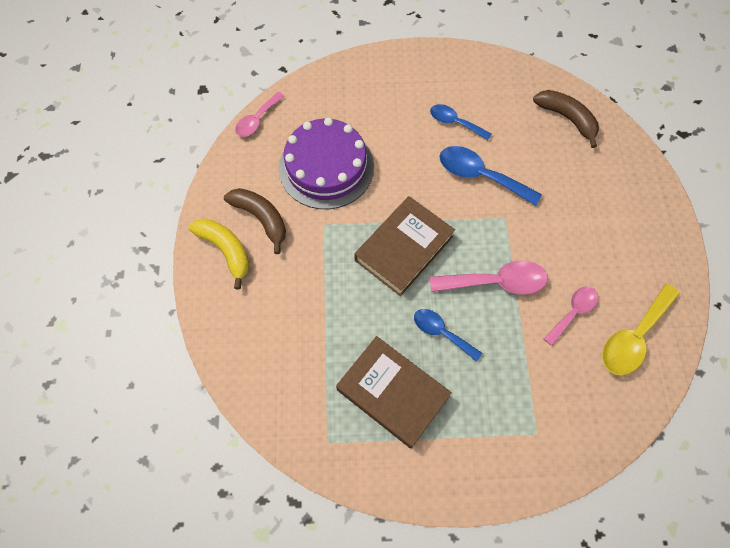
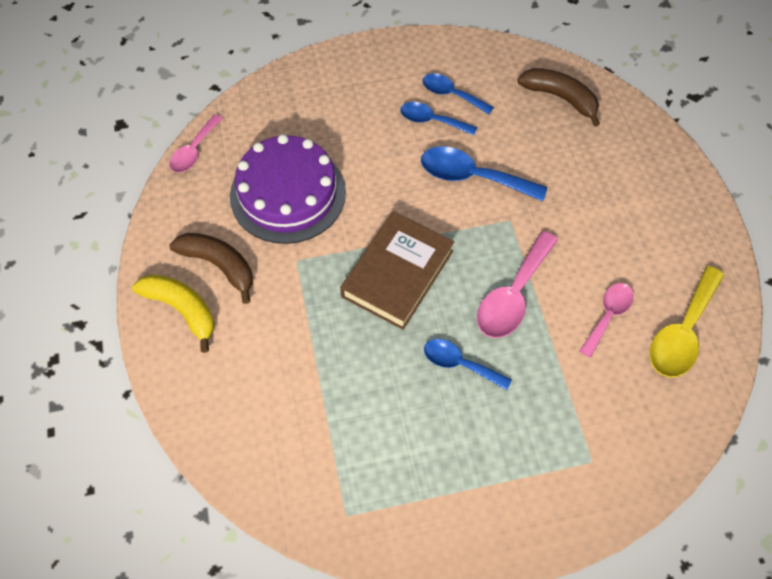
camera: 10 degrees left, 5 degrees down
brown book [336,336,452,449] -> none
pink spoon [430,260,548,295] -> pink spoon turned 135 degrees clockwise [477,231,558,338]
none -> blue spoon [422,73,494,115]

